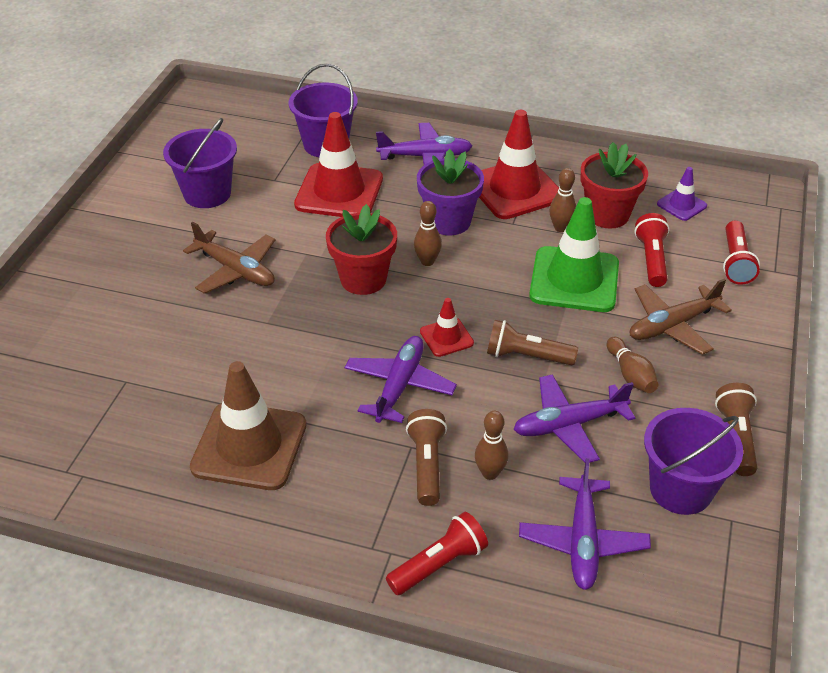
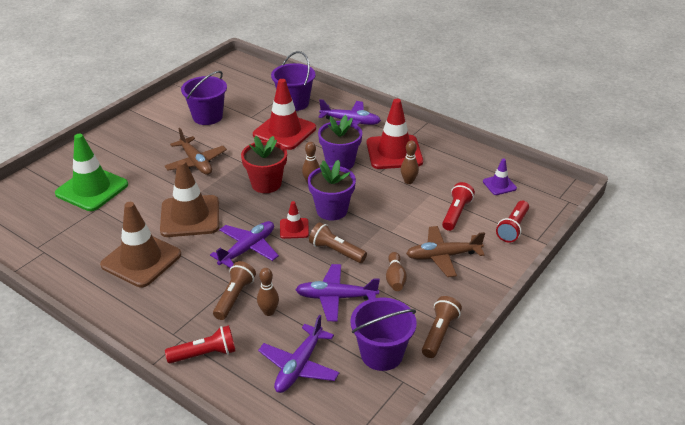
camera: 20 degrees right, 5 degrees down
green traffic cone [529,197,619,312] -> green traffic cone moved to [55,134,128,211]
red flower pot [581,142,648,229] -> none
none -> brown traffic cone [160,160,219,237]
none -> purple flower pot [308,160,356,220]

